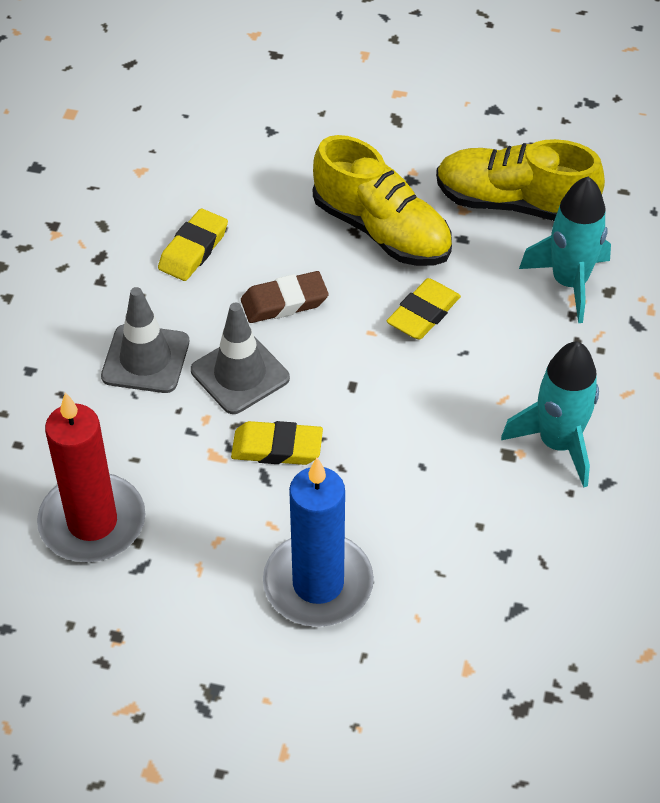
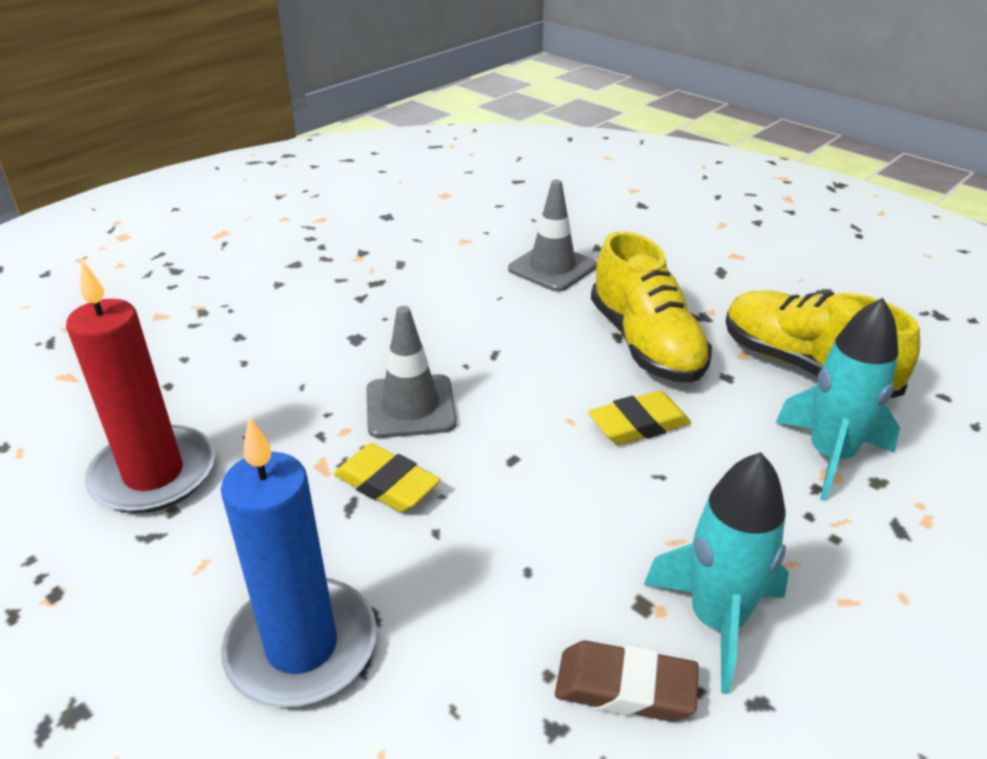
camera: 30 degrees right, 15 degrees down
grey traffic cone [101,287,189,393] -> grey traffic cone moved to [508,180,597,292]
yellow eraser [158,208,228,281] -> none
brown eraser [241,271,329,323] -> brown eraser moved to [555,641,699,721]

